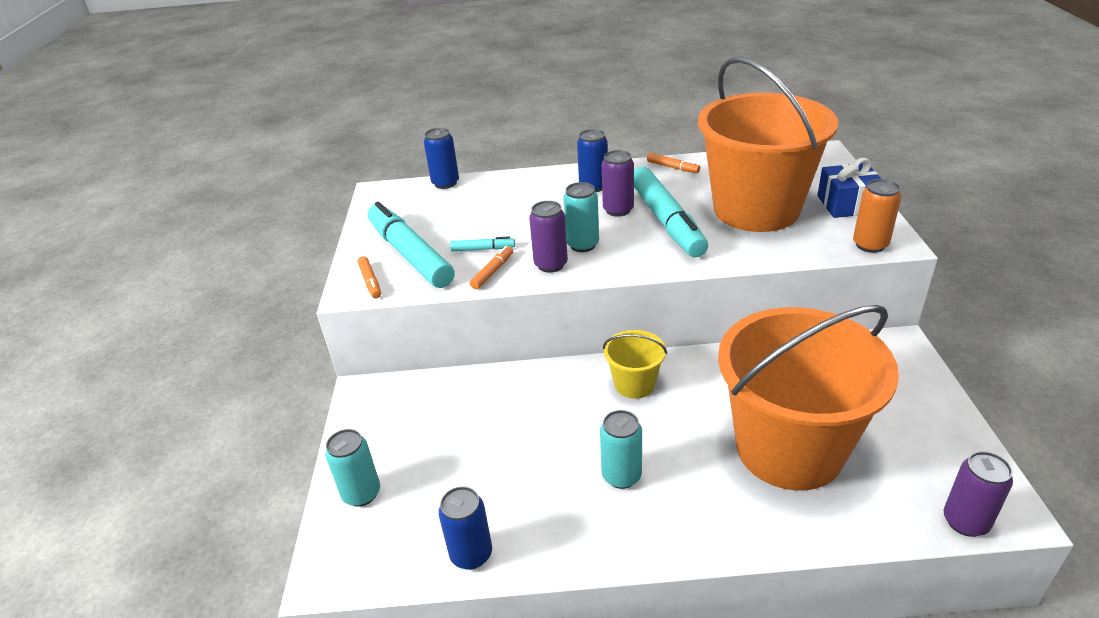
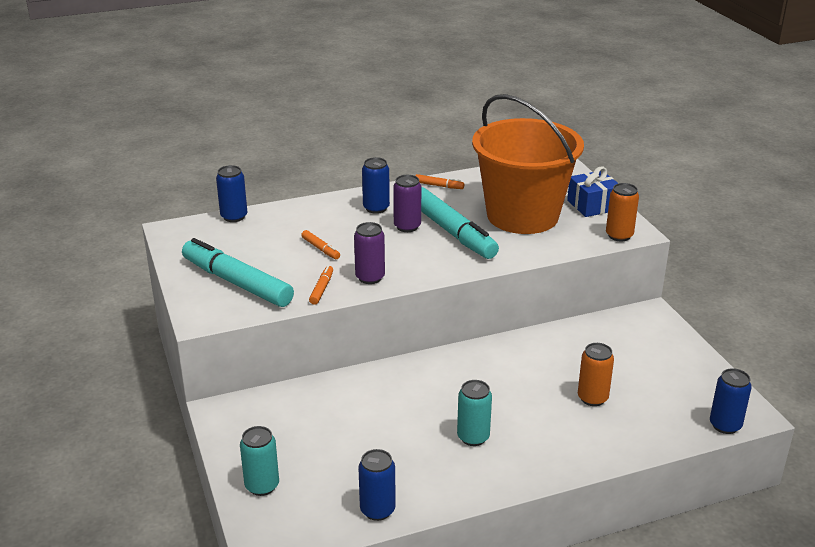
camera: 20 degrees left, 5 degrees down
orange marker [358,256,381,299] -> orange marker moved to [301,230,340,259]
turquoise marker [450,236,515,251] -> none
turquoise can [563,182,599,252] -> none
yellow bucket [603,330,667,399] -> none
orange bucket [718,305,899,490] -> orange can [578,343,614,406]
purple can [944,451,1013,537] -> blue can [710,368,752,434]

